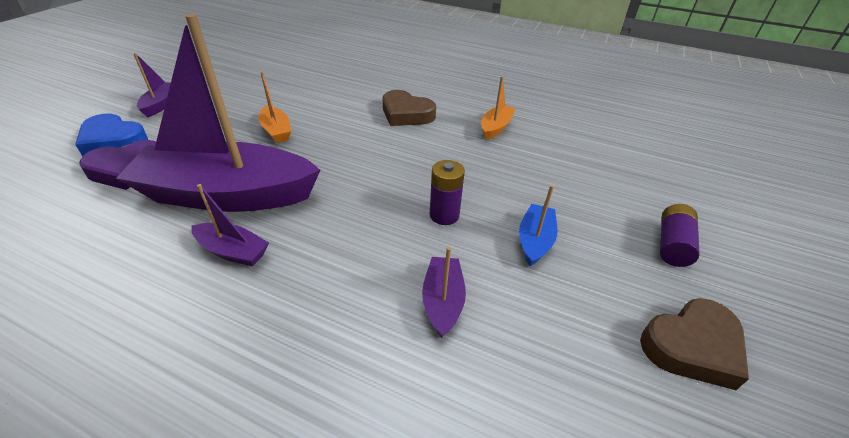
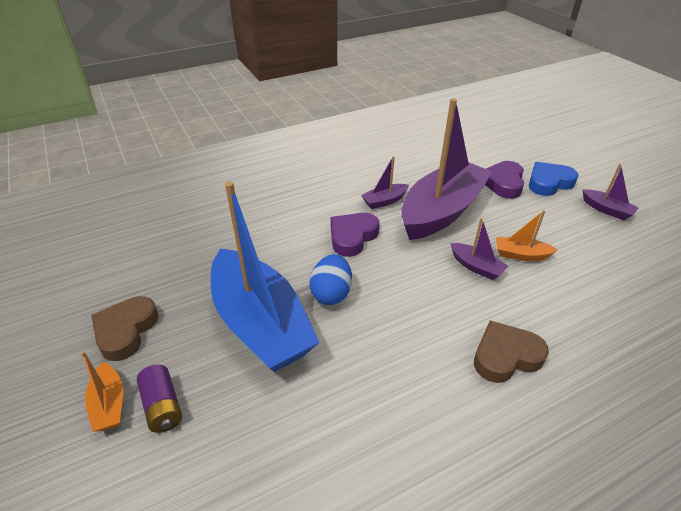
camera: 130 degrees right, 0 degrees up
purple boat [422,247,466,338] -> purple boat moved to [450,218,508,280]
purple battery [430,160,465,225] -> blue egg [309,254,352,305]
orange boat [481,76,516,140] -> orange boat moved to [81,351,123,432]
blue boat [519,185,558,266] -> blue boat [211,181,320,372], size x2.42
none -> purple heart [330,213,379,257]

